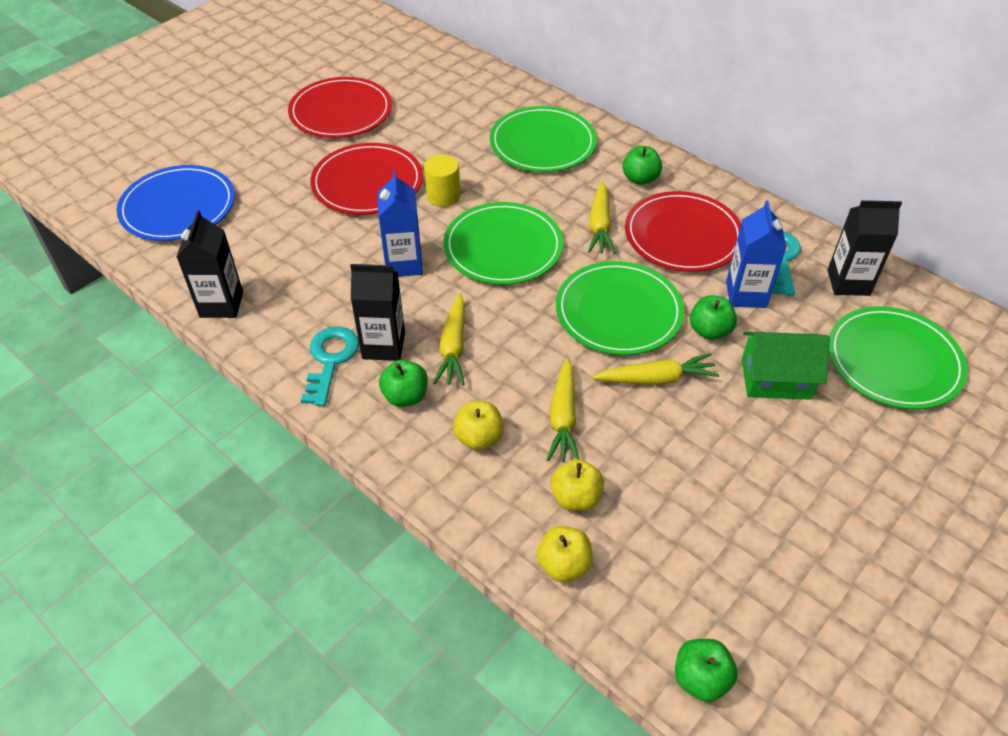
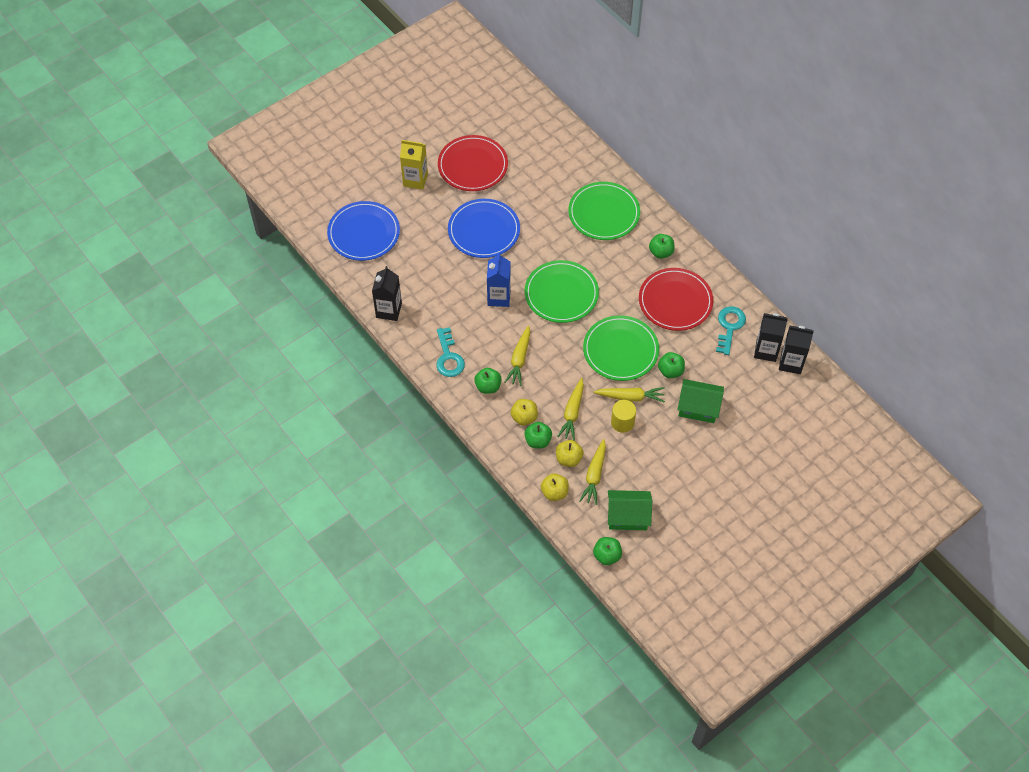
camera: 10 degrees right, 10 degrees up
turquoise key [301,326,359,406] -> turquoise key turned 150 degrees clockwise [436,327,465,377]
red plate [310,143,423,215] -> blue plate [448,199,520,258]
black carton [350,264,405,361] -> black carton moved to [779,326,814,374]
yellow cylinder [424,155,461,207] -> yellow cylinder moved to [611,400,636,433]
yellow carrot [588,181,615,254] -> yellow carrot moved to [579,439,606,505]
blue carton [726,200,786,308] -> none
green plate [829,306,968,409] -> none
none -> yellow carton [400,140,428,190]
none -> green apple [524,422,552,449]
none -> green house [608,490,652,530]

